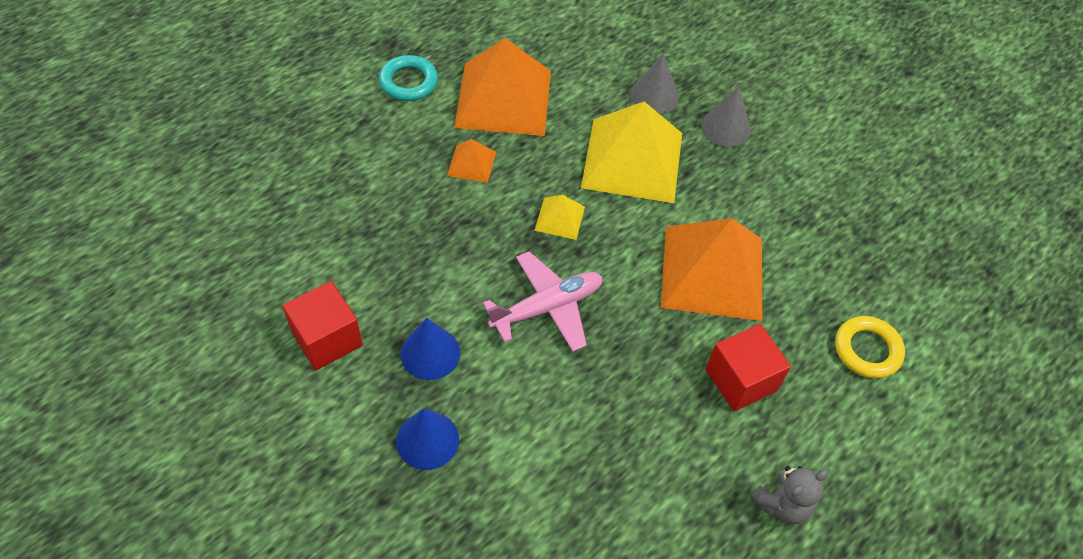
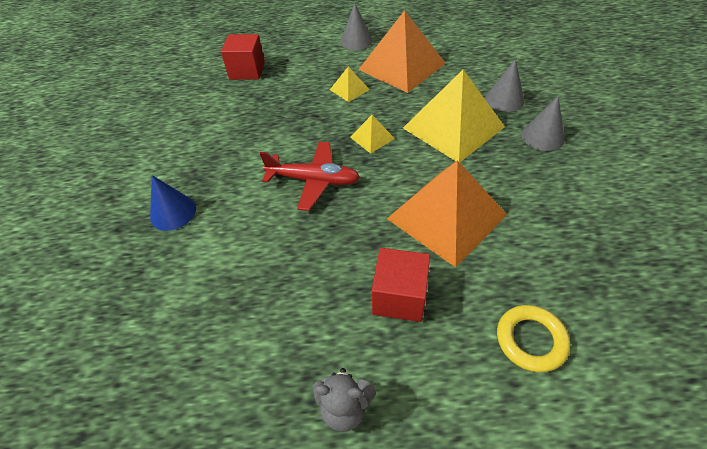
camera: 45 degrees right, 5 degrees down
red cube [282,281,363,371] -> red cube moved to [221,34,265,80]
turquoise ring [379,55,438,101] -> grey cone [340,3,372,50]
blue cone [401,318,460,380] -> none
orange pyramid [447,139,496,183] -> yellow pyramid [330,67,370,102]
pink plane [483,252,603,352] -> red plane [260,141,360,211]

